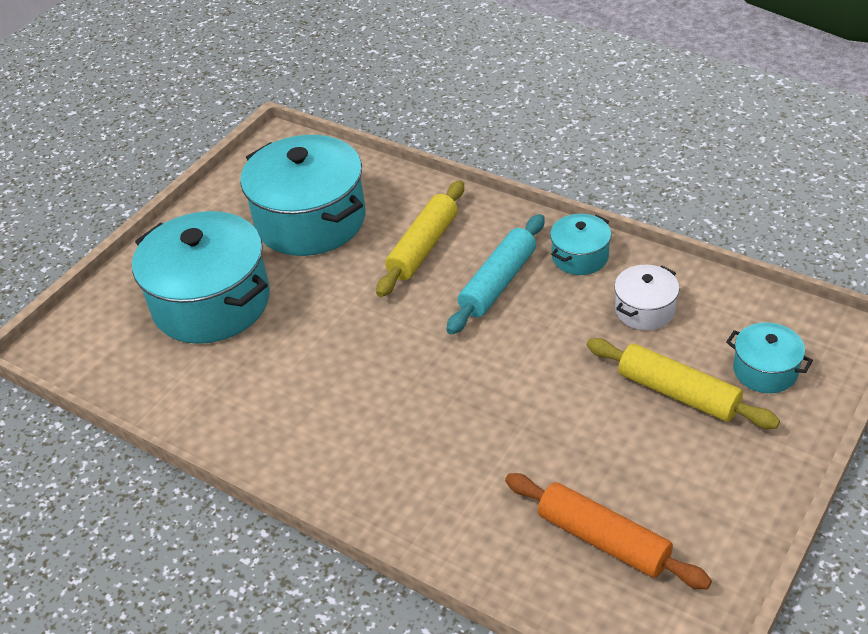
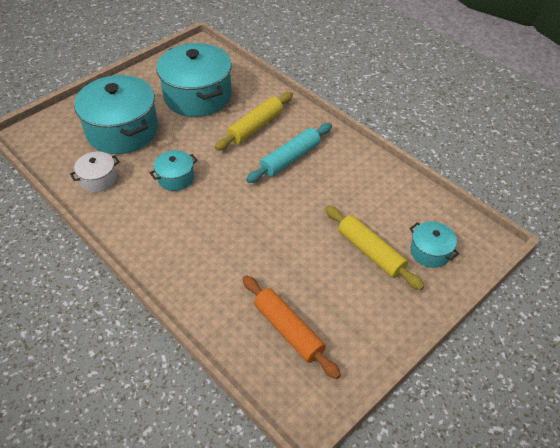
camera: 10 degrees right, 5 degrees up
turquoise pot [550,214,611,275] -> turquoise pot moved to [150,150,198,191]
white pot [614,265,679,330] -> white pot moved to [70,152,120,192]

